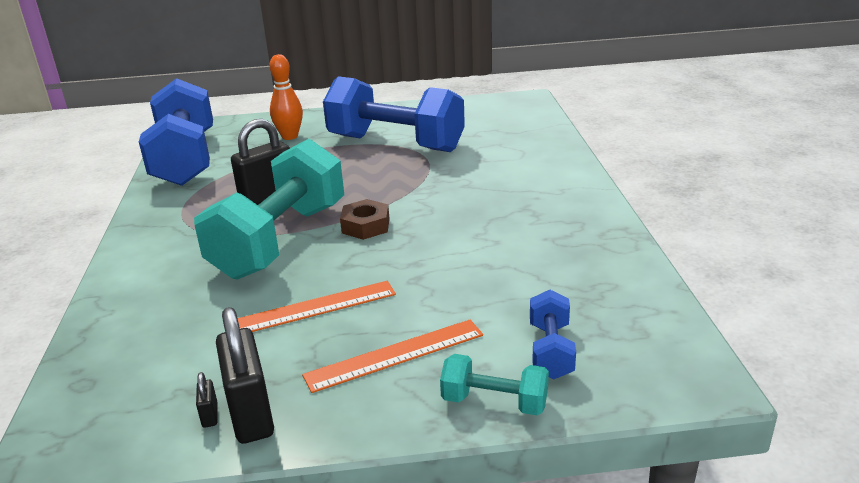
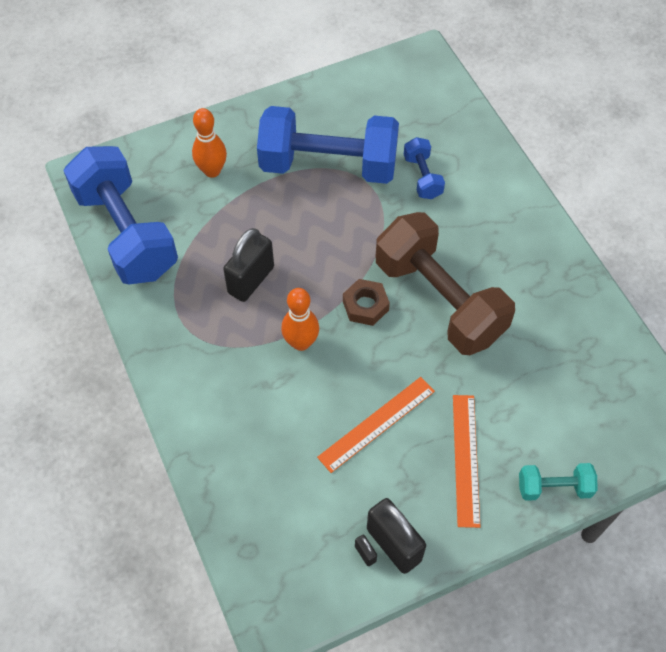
camera: 20 degrees left, 30 degrees up
turquoise dumbbell [194,139,344,280] -> orange bowling pin [281,288,319,351]
orange ruler [302,320,483,393] -> orange ruler turned 45 degrees counterclockwise [453,395,481,528]
blue dumbbell [530,290,576,379] -> blue dumbbell moved to [404,137,445,199]
none -> brown dumbbell [376,212,515,355]

